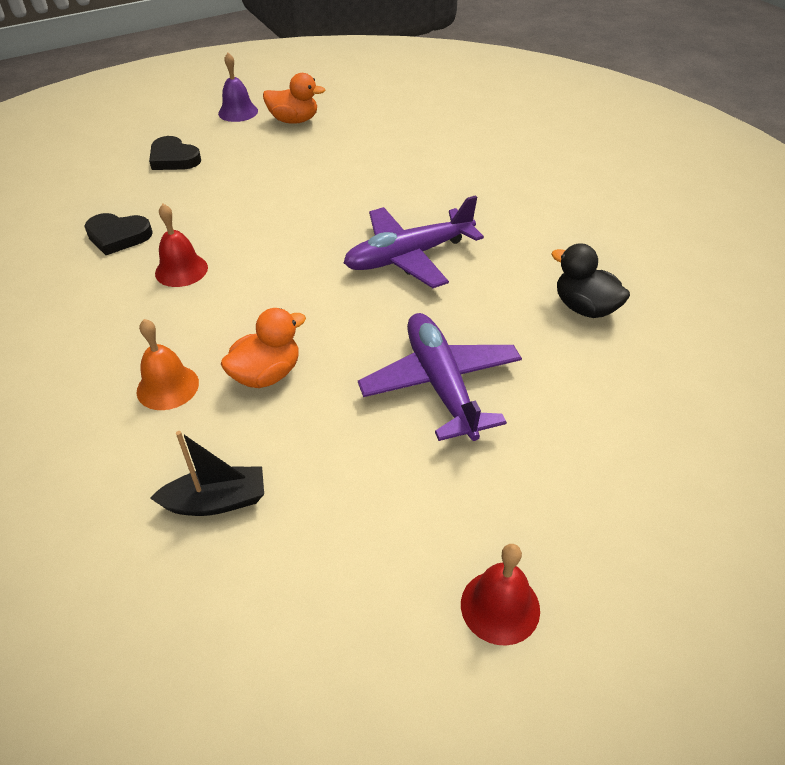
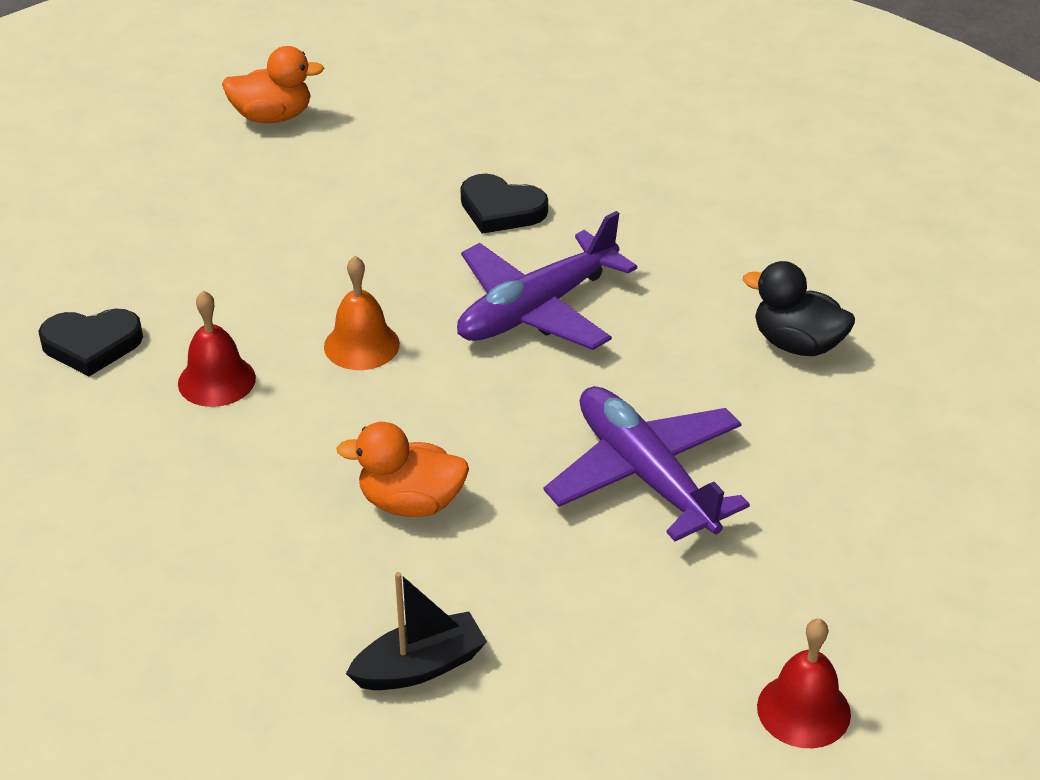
camera: 15 degrees left, 5 degrees down
orange bell [137,319,199,410] -> orange bell moved to [324,256,400,370]
black heart [149,136,201,170] -> black heart moved to [460,174,548,234]
purple bell [218,53,258,122] -> none
orange duck [221,308,306,388] -> orange duck turned 120 degrees counterclockwise [336,422,469,517]

